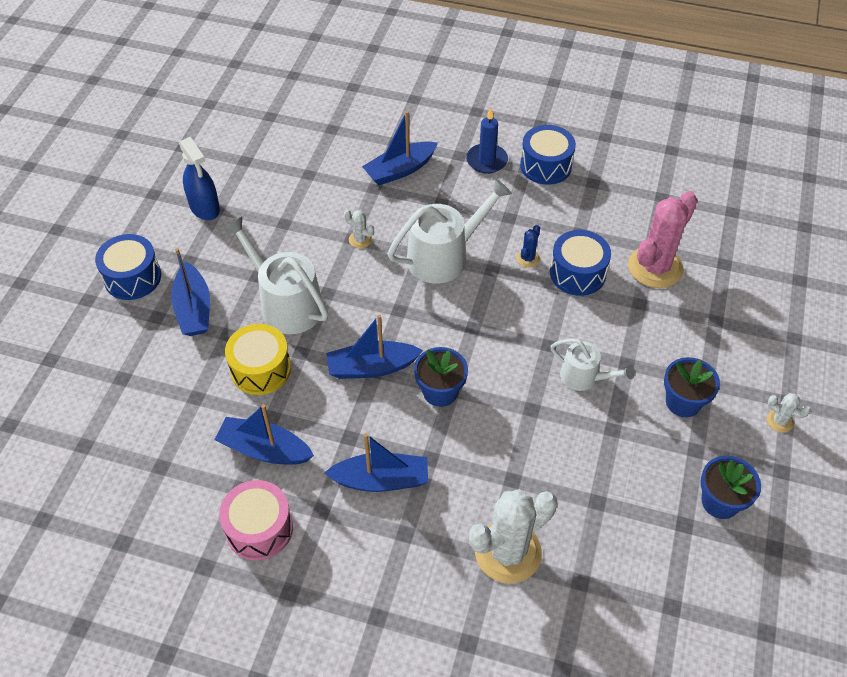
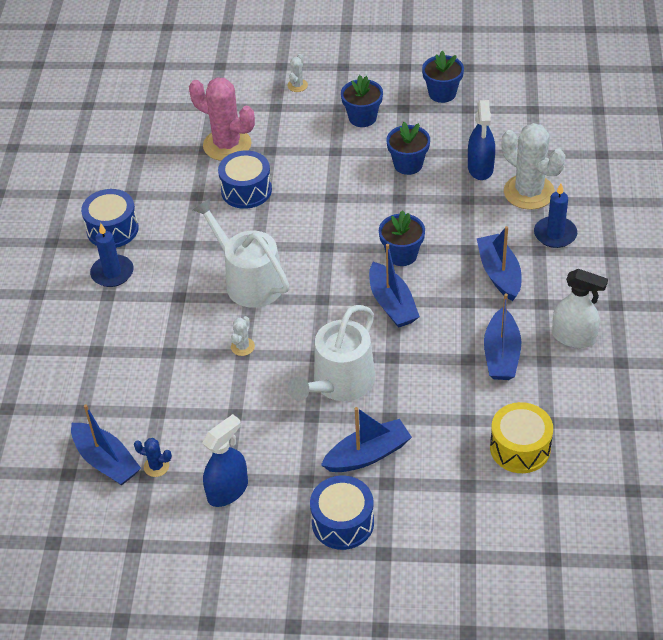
camera: 100 degrees left, 5 degrees down
pink drum [219,480,293,560] -> white spray bottle [552,269,608,348]
yellow drum [225,324,291,395] -> yellow drum moved to [490,402,553,473]
blue boat [362,111,438,185] -> blue boat moved to [71,404,141,486]
blue cactus [516,225,540,268] -> blue cactus moved to [134,438,172,477]
white watering can [551,338,635,391] -> none
white cactus [767,393,811,432] -> white cactus moved to [288,54,308,92]
none -> blue flower pot [386,122,430,175]
none -> blue spray bottle [468,100,495,180]
none -> blue candle [534,184,577,248]

